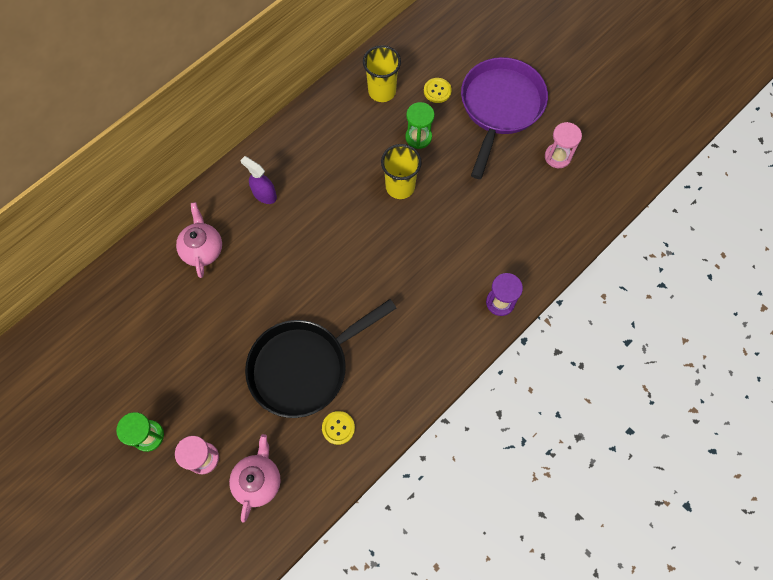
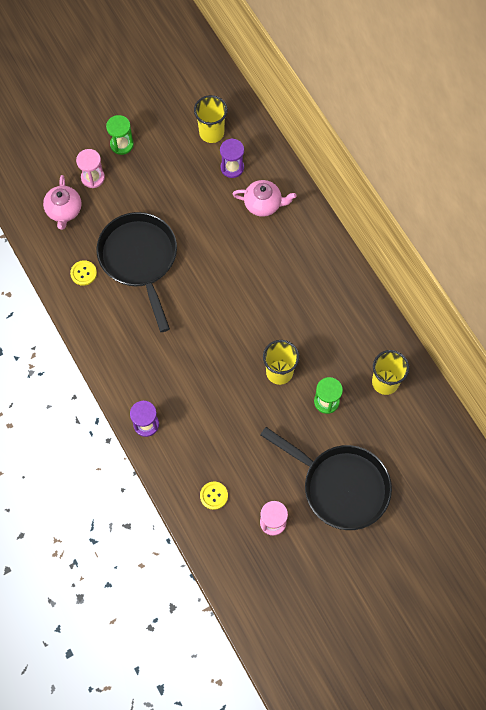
camera: 105 degrees right, 0 degrees up
pink teapot [229,434,281,523] -> pink teapot turned 60 degrees clockwise [43,175,82,230]
purple spray bottle [240,156,277,204] -> none
yellow button [424,78,452,103] -> yellow button moved to [200,481,228,510]
purple pan [461,57,548,179] -> black pan [260,427,392,530]
none -> yellow cup [194,95,228,143]
none -> purple hourglass [220,139,244,178]

